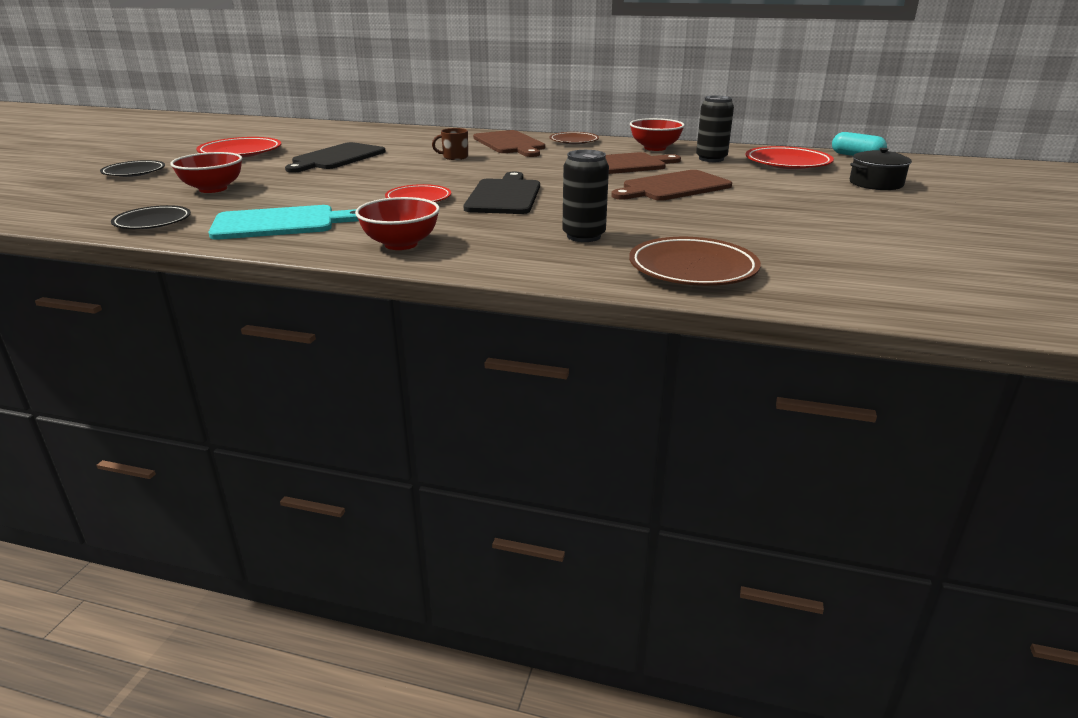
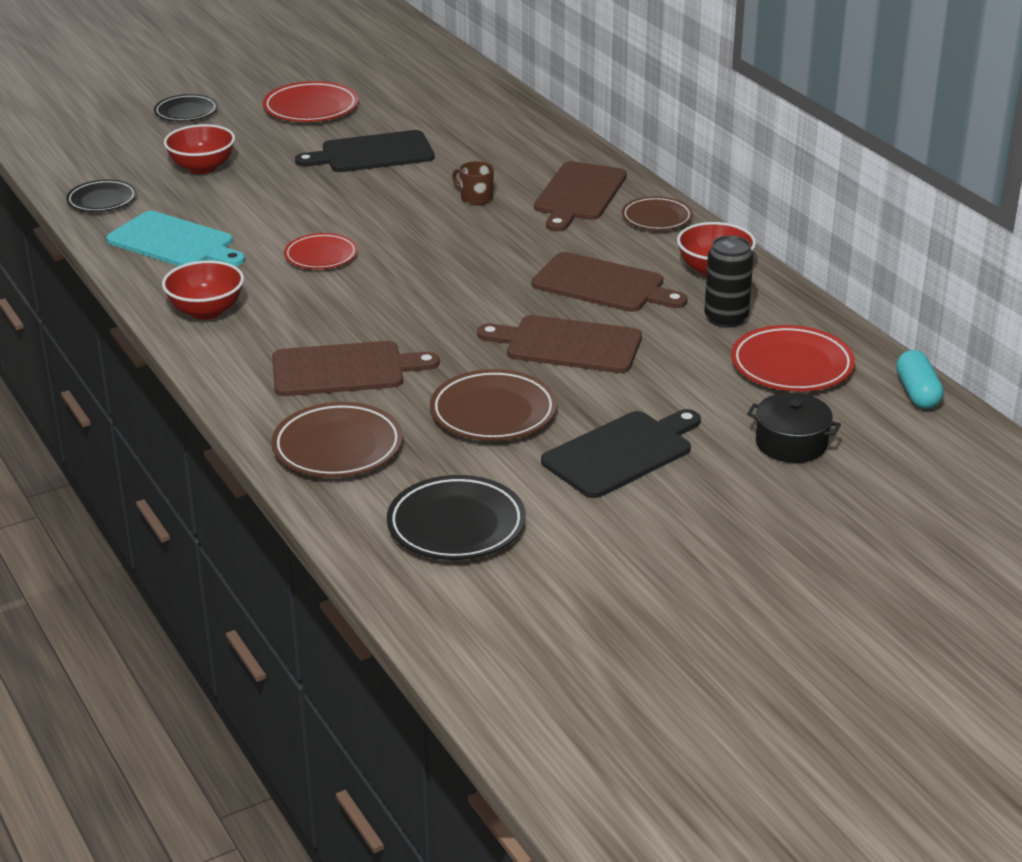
camera: 45 degrees right, 5 degrees up
black cutting board [464,172,540,214] -> black cutting board moved to [541,409,701,498]
black can [562,150,609,242] -> brown cutting board [272,341,440,396]
none -> black plate [387,475,526,560]
none -> brown plate [430,369,557,441]

